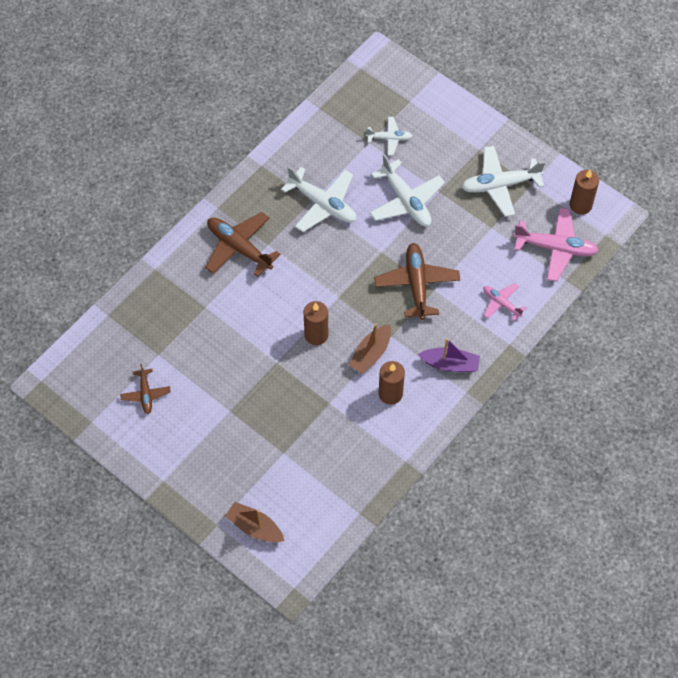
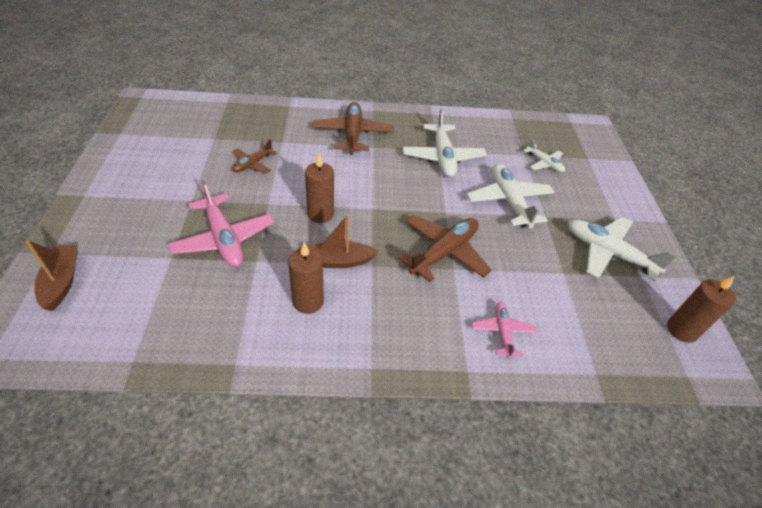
camera: 45 degrees right, 15 degrees down
brown plane [120,364,171,414] -> brown plane moved to [232,139,277,174]
white plane [370,154,445,227] -> white plane turned 150 degrees clockwise [467,163,555,228]
purple boat [418,338,480,372] -> none
pink plane [513,208,599,281] -> pink plane moved to [168,180,275,267]

